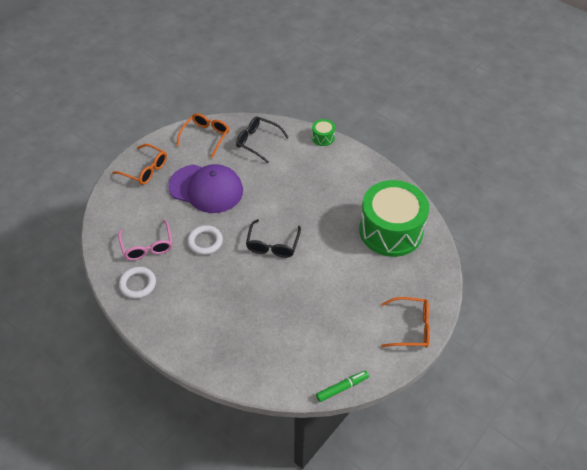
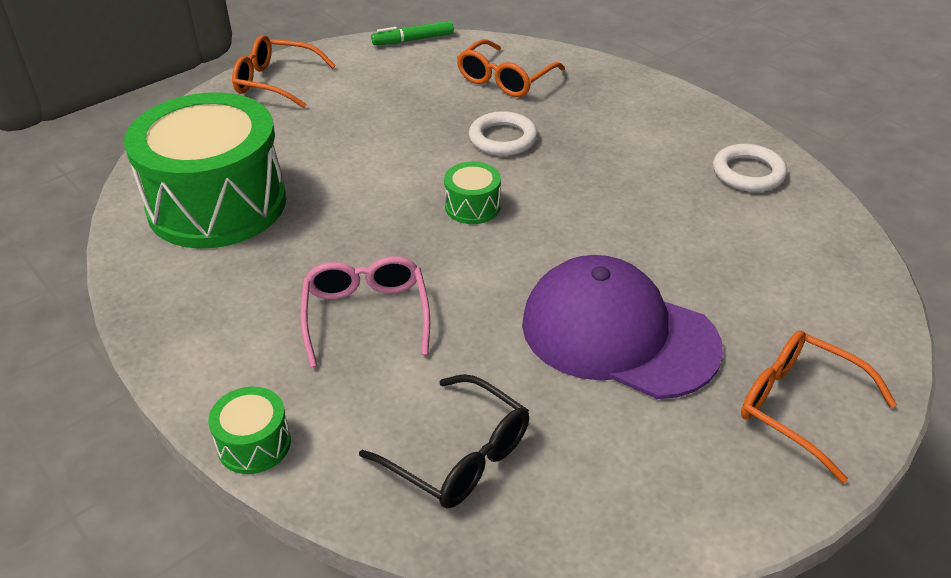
camera: 170 degrees left, 10 degrees down
pink glasses [118,220,172,260] -> pink glasses moved to [300,256,430,367]
orange glasses [176,113,229,158] -> orange glasses moved to [457,39,565,97]
white ring [187,225,223,255] -> white ring moved to [469,111,538,156]
black glasses [246,219,301,258] -> green drum [444,162,501,224]

